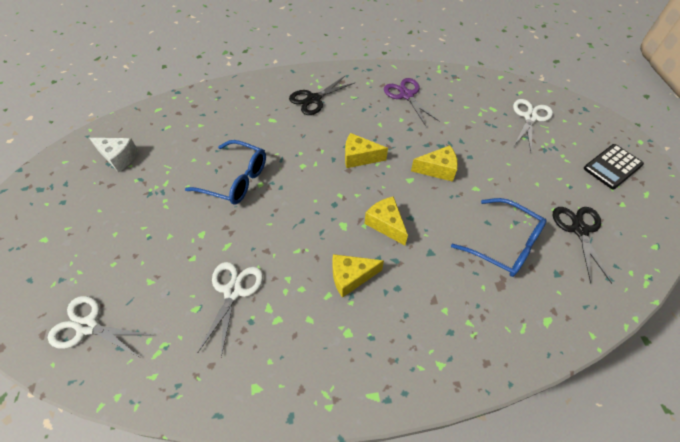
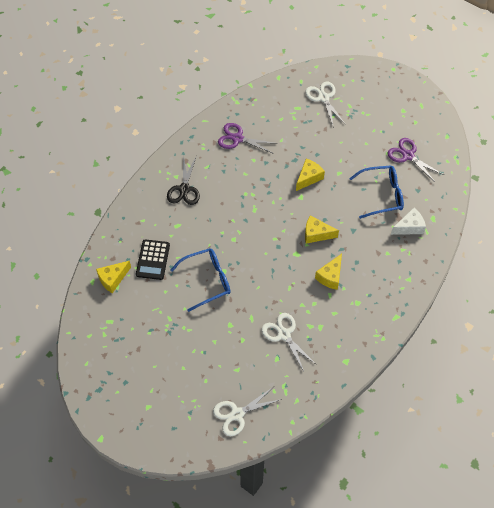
camera: 45 degrees left, 5 degrees up
white cheese [89,138,138,172] -> white cheese moved to [391,208,426,235]
yellow cheese [345,133,388,168] -> yellow cheese moved to [96,261,131,293]
black scissors [553,207,612,284] -> purple scissors [388,138,444,183]
black calculator [584,144,644,189] -> black calculator moved to [136,239,170,280]

